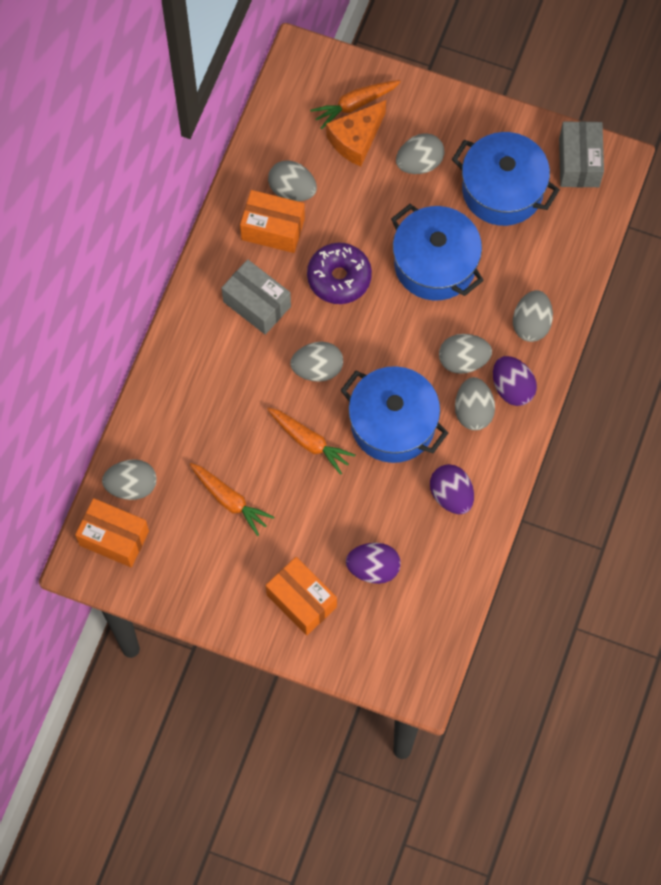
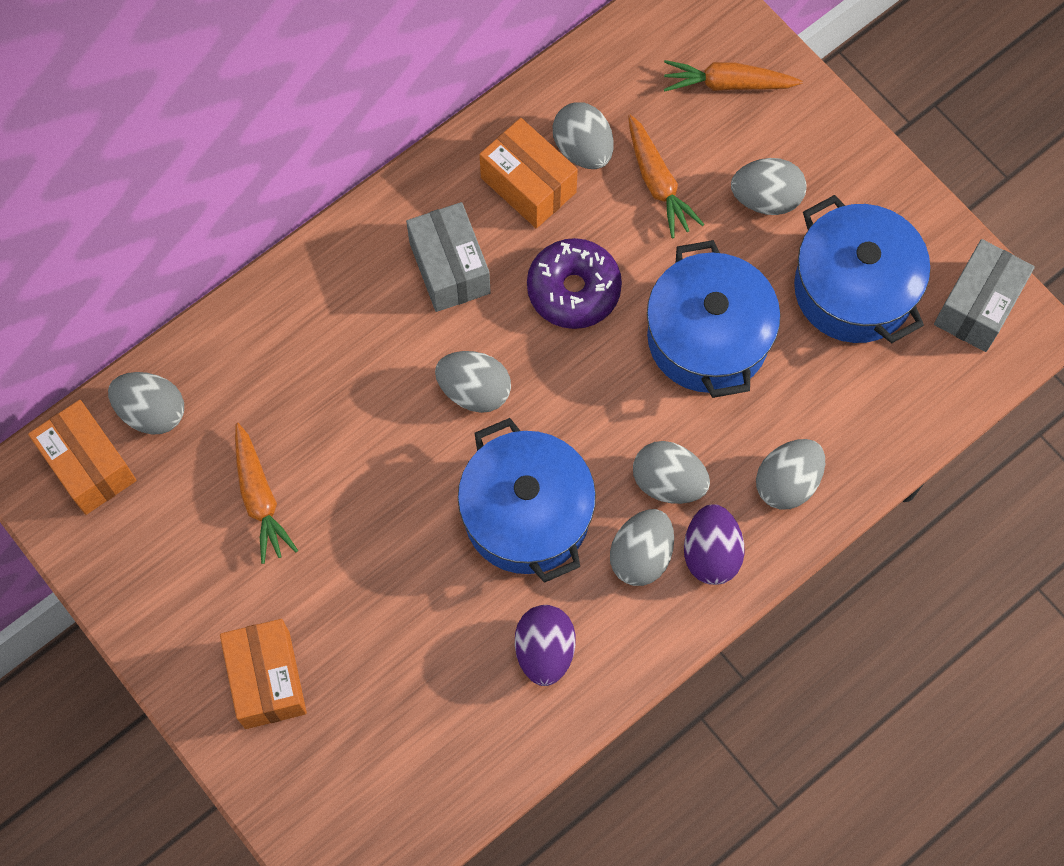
camera: 30 degrees right, 0 degrees up
orange carrot [267,408,355,475] -> orange carrot moved to [628,115,704,238]
orange cheese [326,100,386,167] -> none
purple egg [346,543,401,584] -> none

